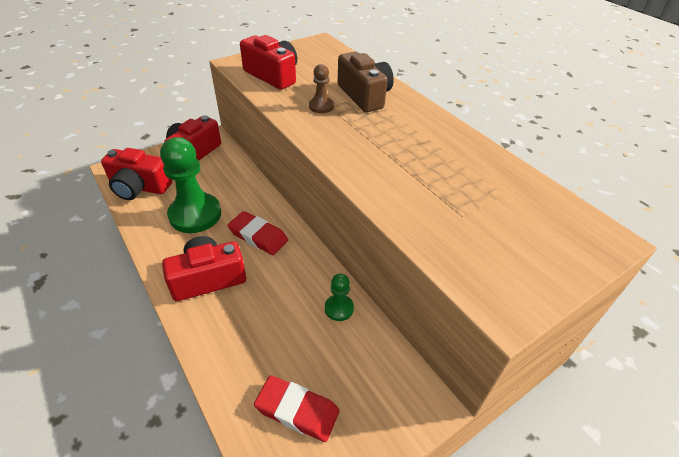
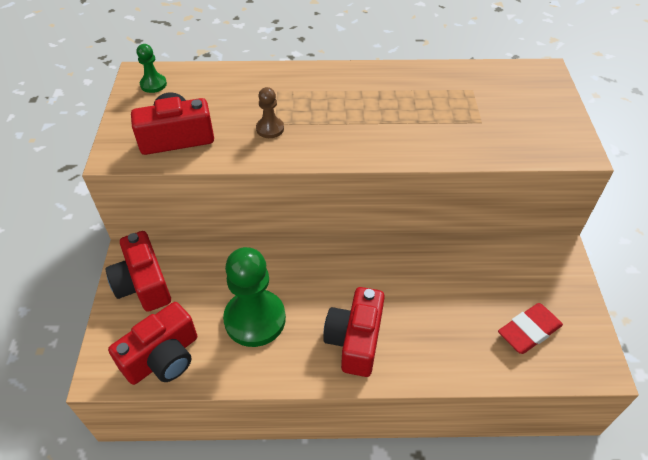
camera: 55 degrees left, 5 degrees up
red eraser [228,211,288,255] -> none
green pawn [325,274,354,321] -> green pawn moved to [137,44,167,93]
brown camera [338,52,394,112] -> none

